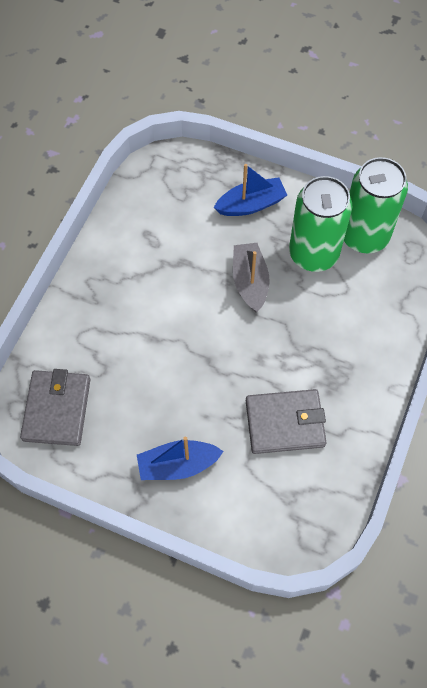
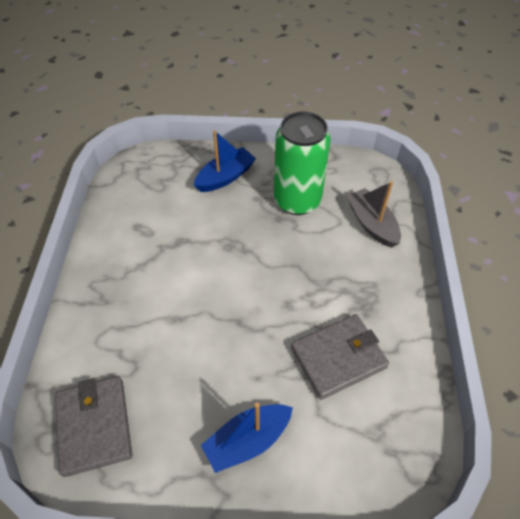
camera: 20 degrees left, 10 degrees down
grey boat [233,243,270,312] -> grey boat moved to [347,181,401,248]
green can [344,157,408,253] -> none

